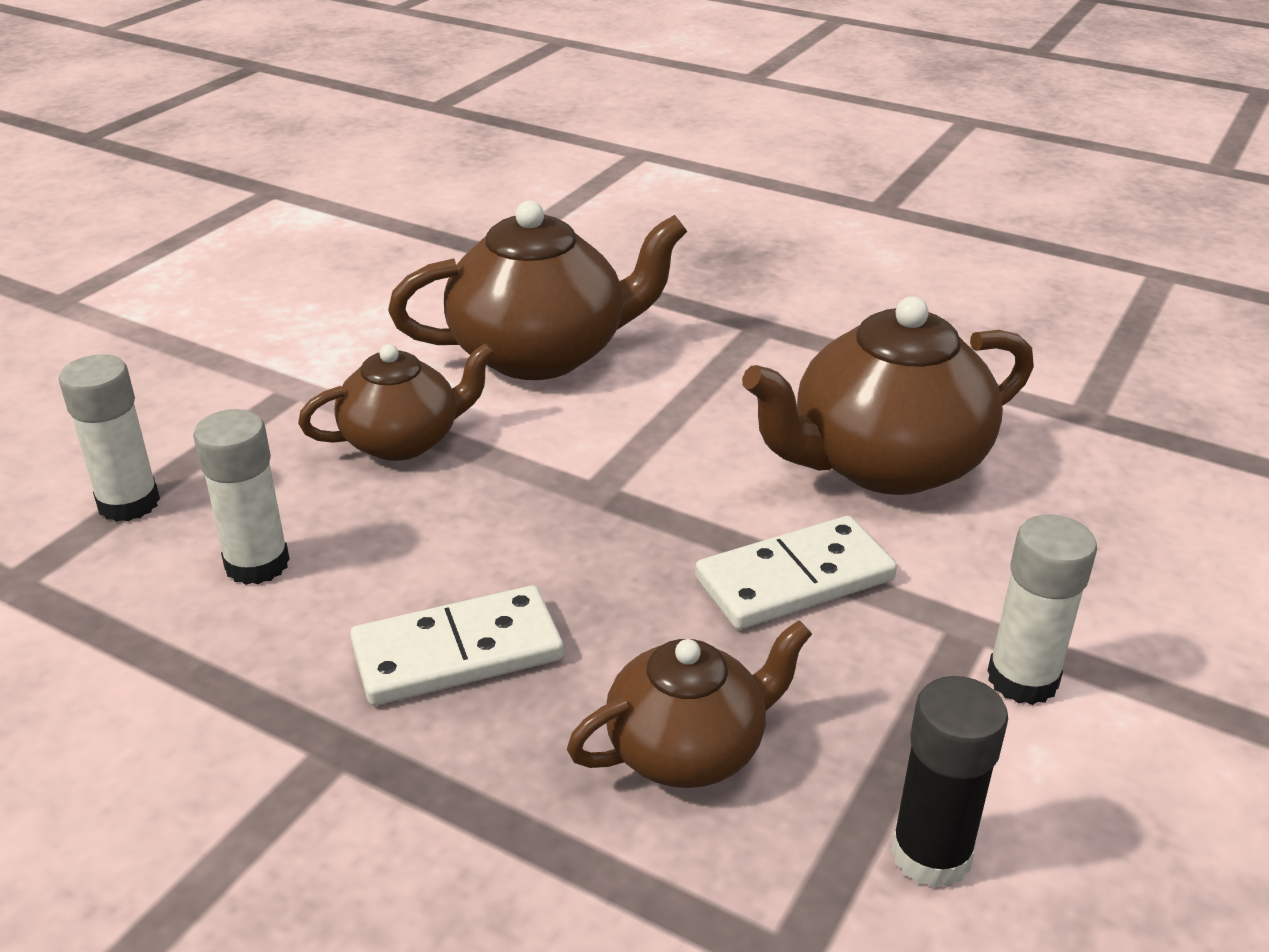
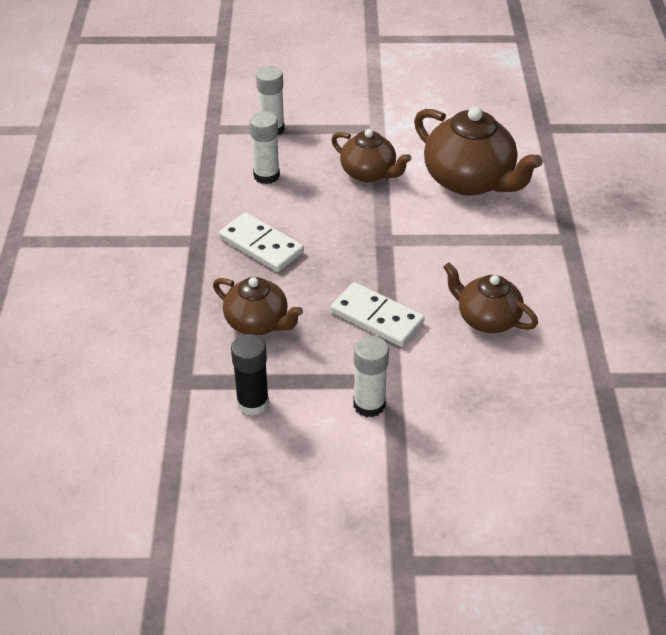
camera: 60 degrees right, 10 degrees up
brown teapot [742,296,1034,495] -> brown teapot [443,262,538,333], size x0.61

